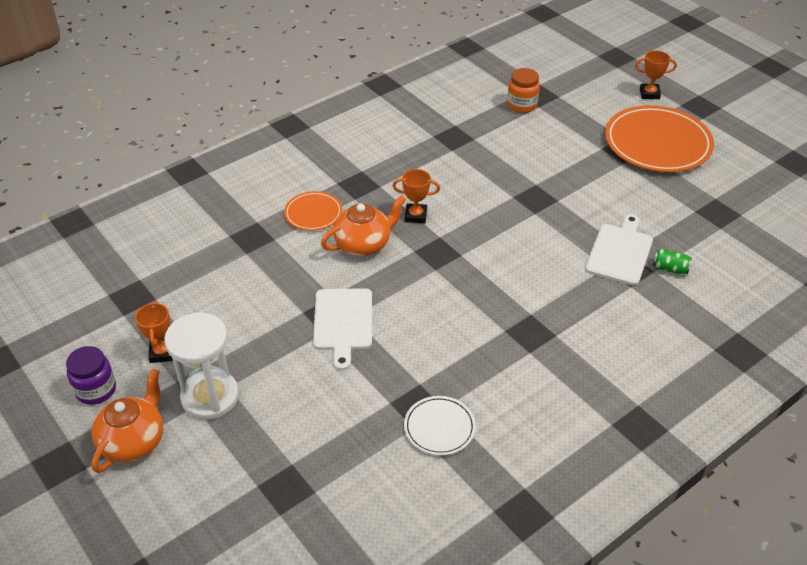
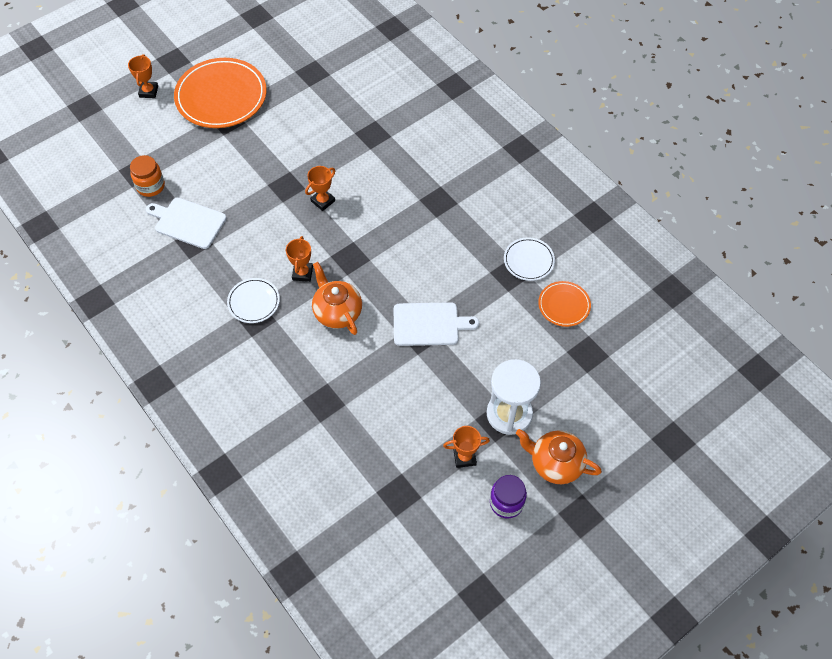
camera: 90 degrees left, 15 degrees up
orange plate [284,191,342,231] -> orange plate moved to [538,281,591,327]
white cutting board [585,214,653,285] -> white cutting board moved to [146,198,226,249]
green can [653,249,692,275] -> none
none -> white plate [227,278,280,323]
none -> orange trophy [305,166,335,211]

